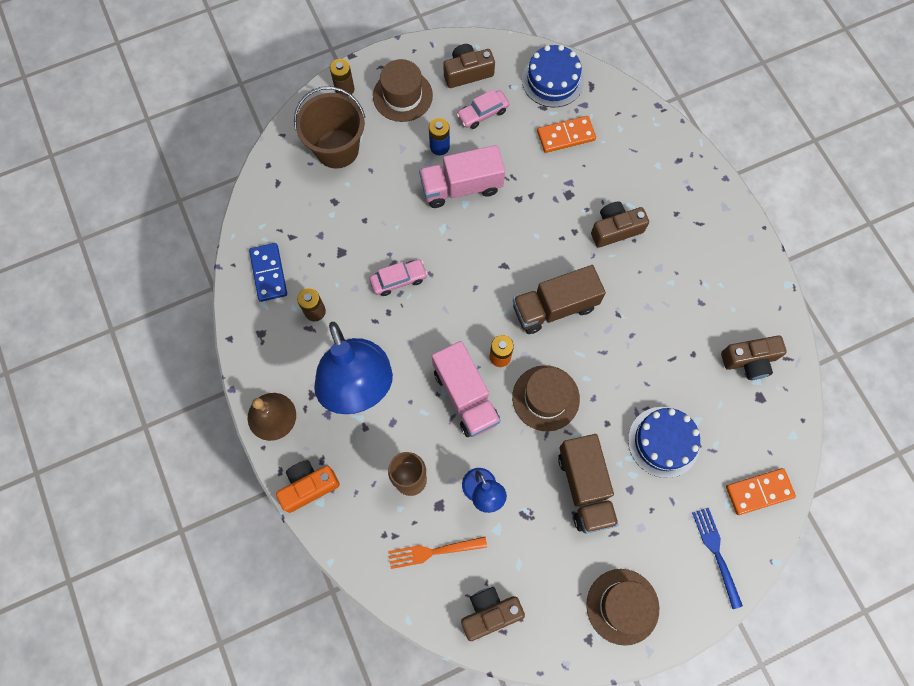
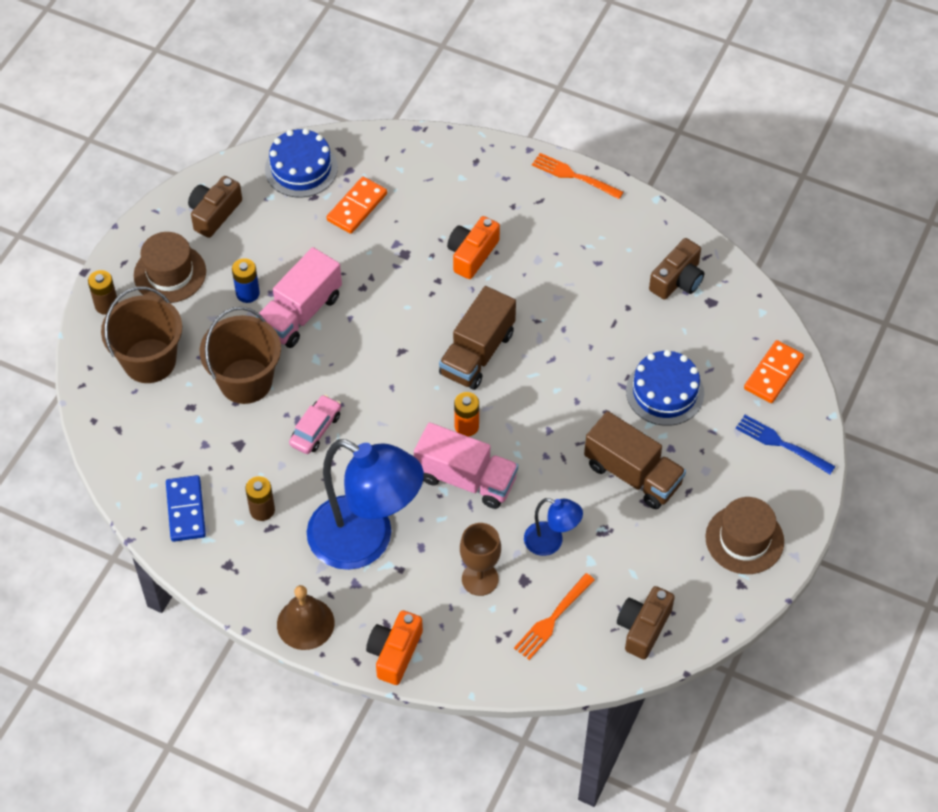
camera: 40 degrees left, 15 degrees down
blue domino [249,243,287,302] -> blue domino turned 45 degrees clockwise [166,475,206,542]
pink car [456,89,509,129] -> none
brown hat [512,365,580,431] -> none
brown camera [591,201,649,248] -> orange camera [447,216,500,279]
none -> brown bucket [200,307,281,404]
none -> orange fork [532,153,623,199]

